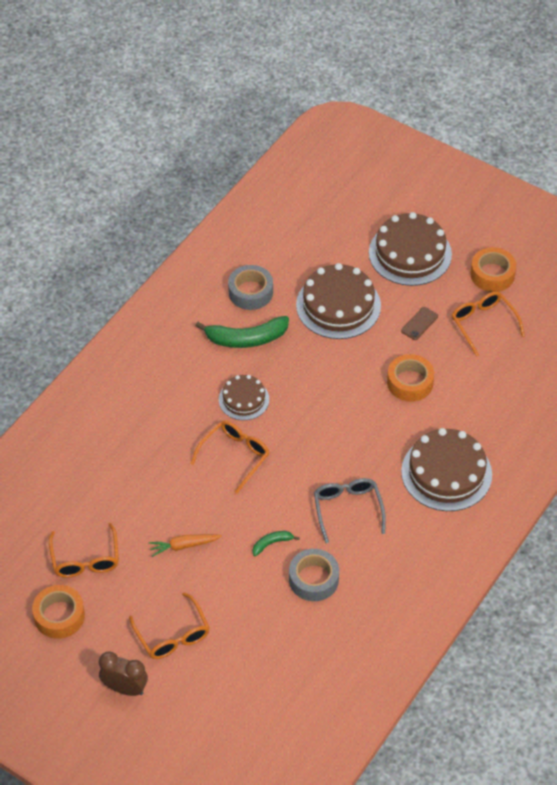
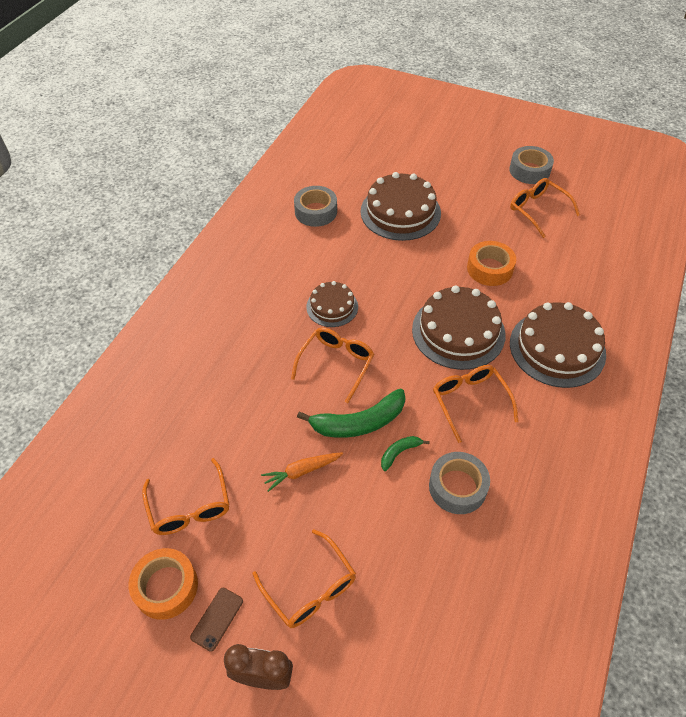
camera: 10 degrees left, 0 degrees up
green banana [196,316,289,348] -> green banana moved to [297,388,405,438]
grey glasses [314,478,386,543] -> orange glasses [433,365,519,443]
brown cake [369,212,452,286] -> brown cake moved to [412,286,506,370]
brown phone [401,307,438,340] -> brown phone moved to [190,588,243,652]
orange tape [470,247,516,292] -> grey tape [509,146,554,184]

